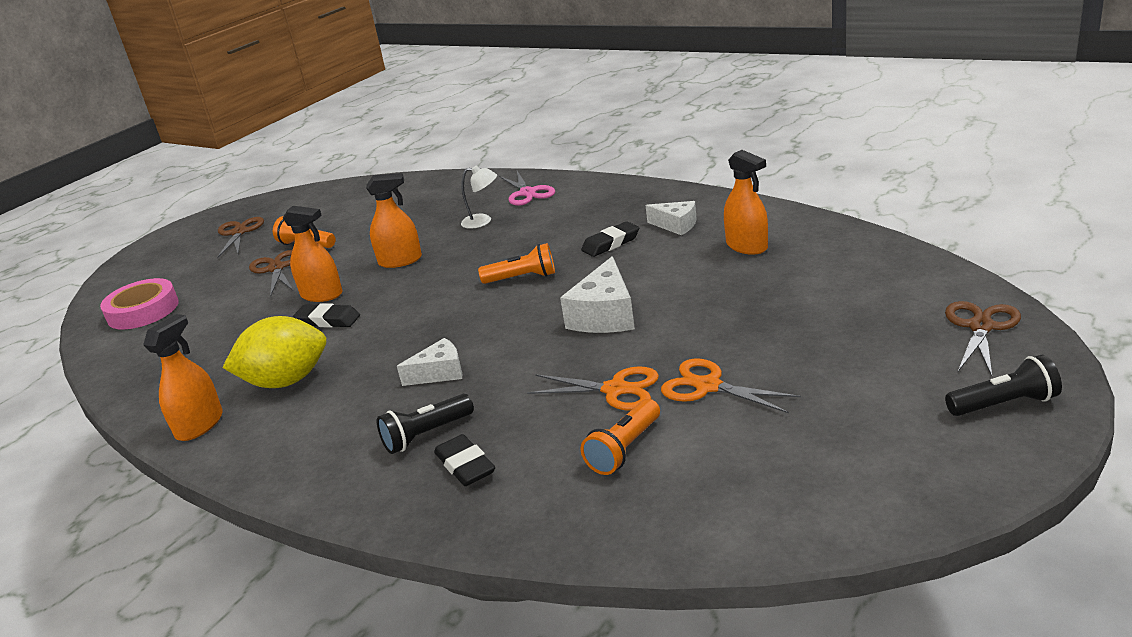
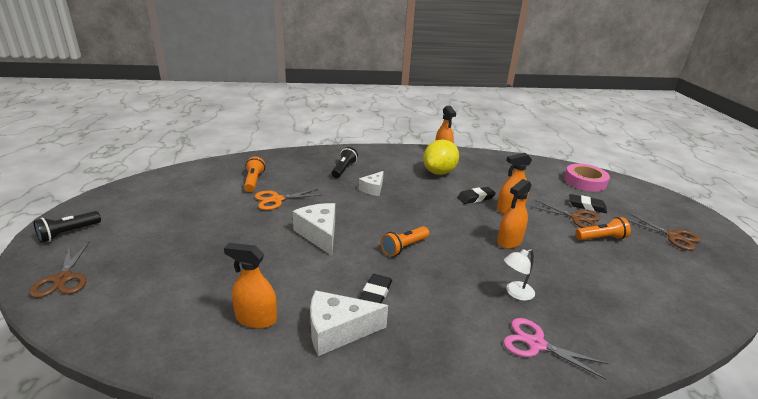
camera: 135 degrees right, 0 degrees up
black eraser [434,434,495,486] -> black eraser moved to [569,194,607,213]
white cheese [645,201,697,235] -> white cheese [310,290,388,356], size x1.58
orange scissors [661,359,801,413] -> none

